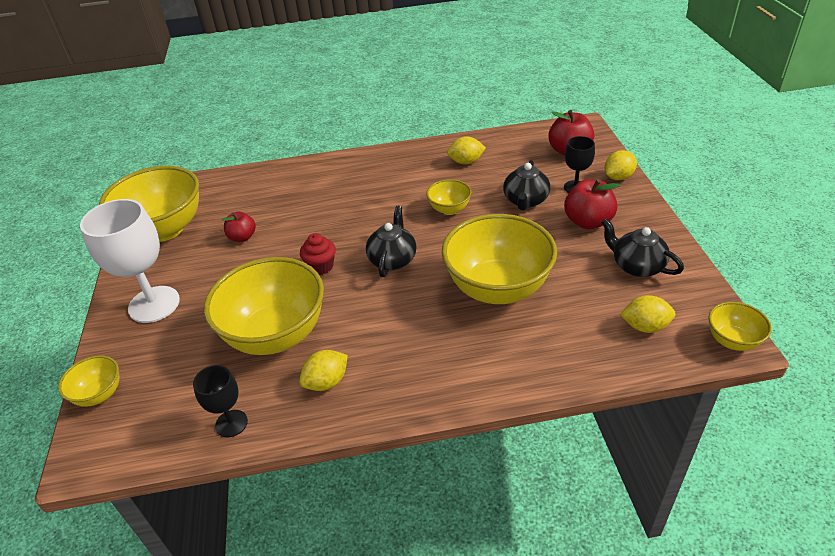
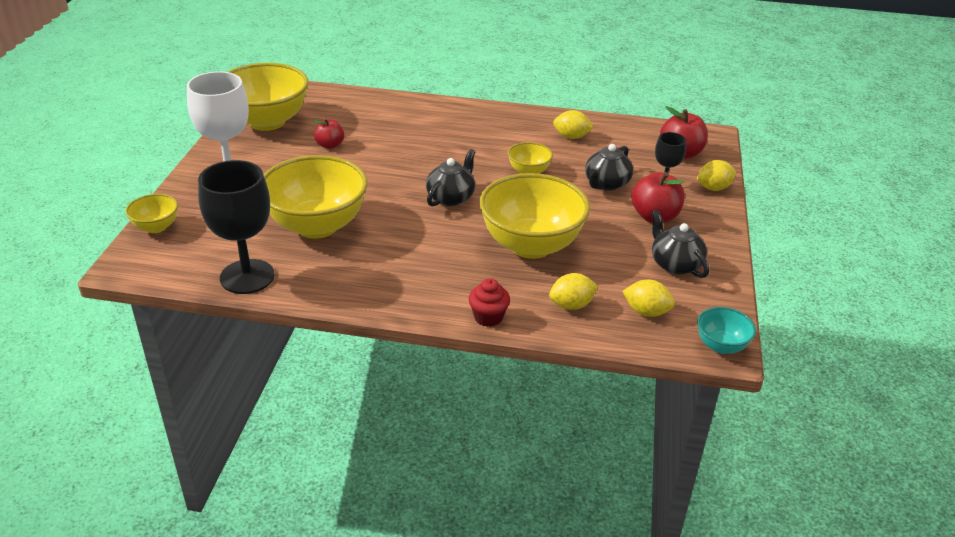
camera: 15 degrees right, 5 degrees down
black goblet [193,365,248,438] -> black goblet [198,160,275,294], size x1.88
yellow lemon [299,350,348,391] -> yellow lemon moved to [549,273,598,310]
red cupcake [300,233,336,275] -> red cupcake moved to [469,278,510,327]
yellow bowl [709,302,772,351] -> turquoise bowl [697,307,756,354]

